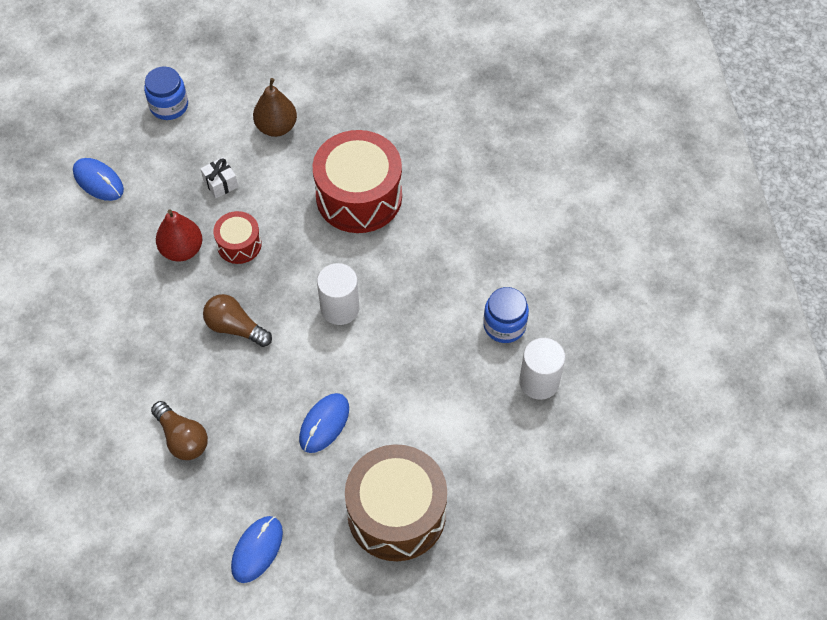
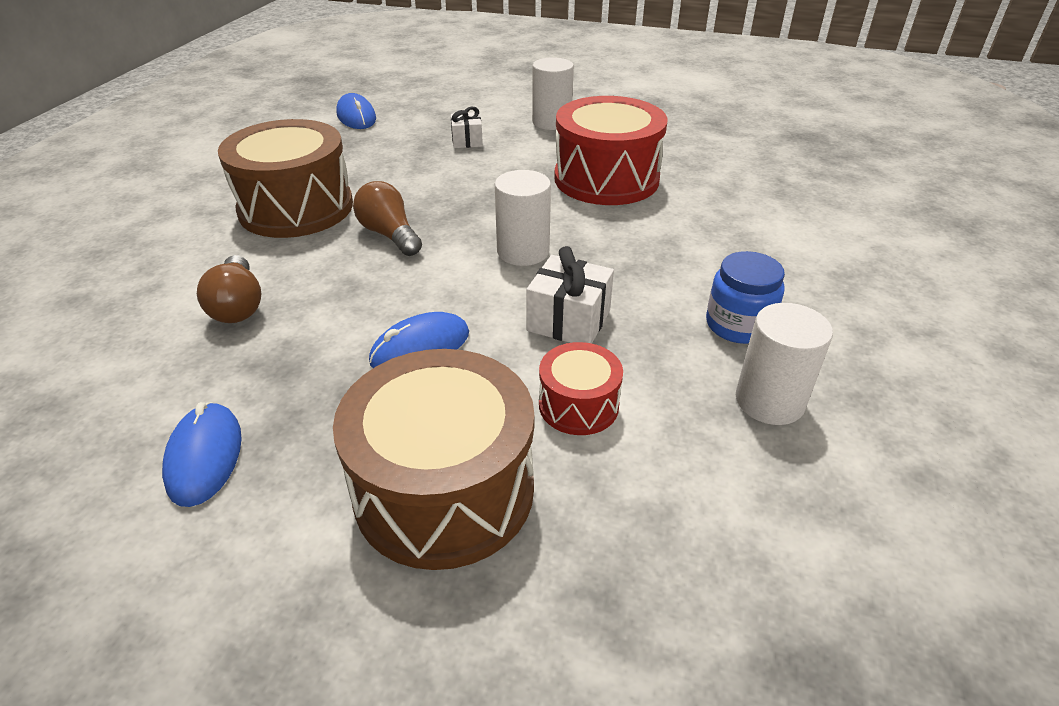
camera: 25 degrees right, 20 degrees down
blue jar [144,67,188,120] -> none
red pear [156,209,202,261] -> none
red drum [213,211,262,264] -> red drum moved to [539,342,623,435]
blue mouse [231,516,283,583] -> blue mouse turned 60 degrees counterclockwise [162,402,242,507]
brown pear [253,78,297,137] -> white cylinder [532,57,574,130]
none -> brown drum [218,119,353,238]
none -> white gift [526,246,614,343]

